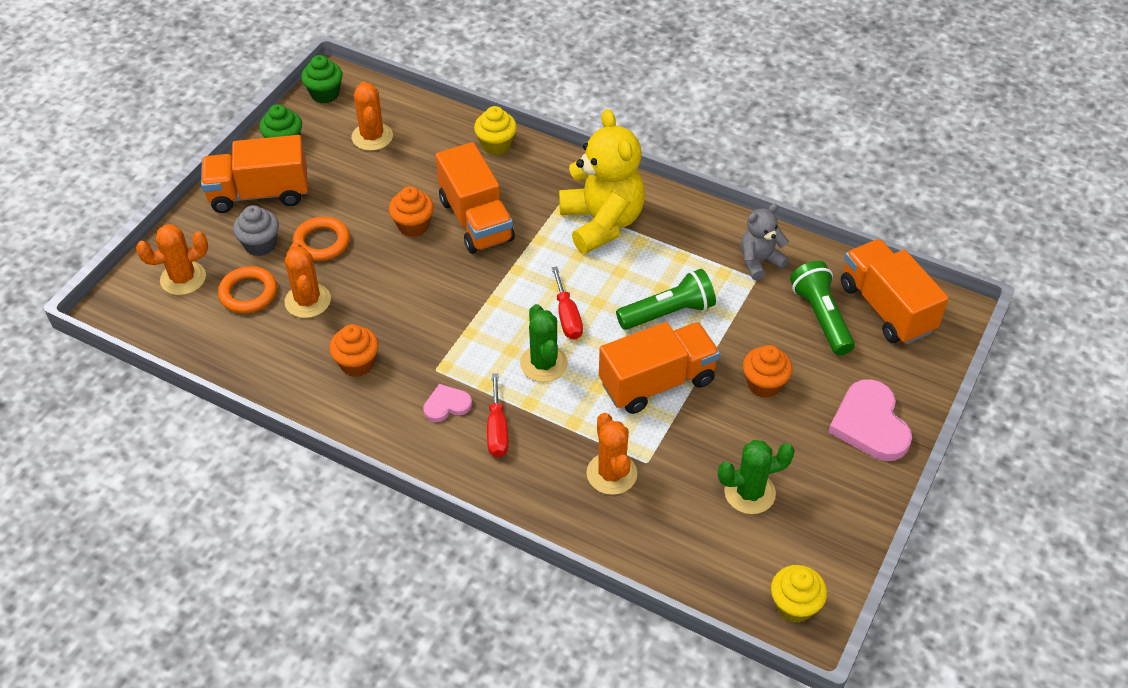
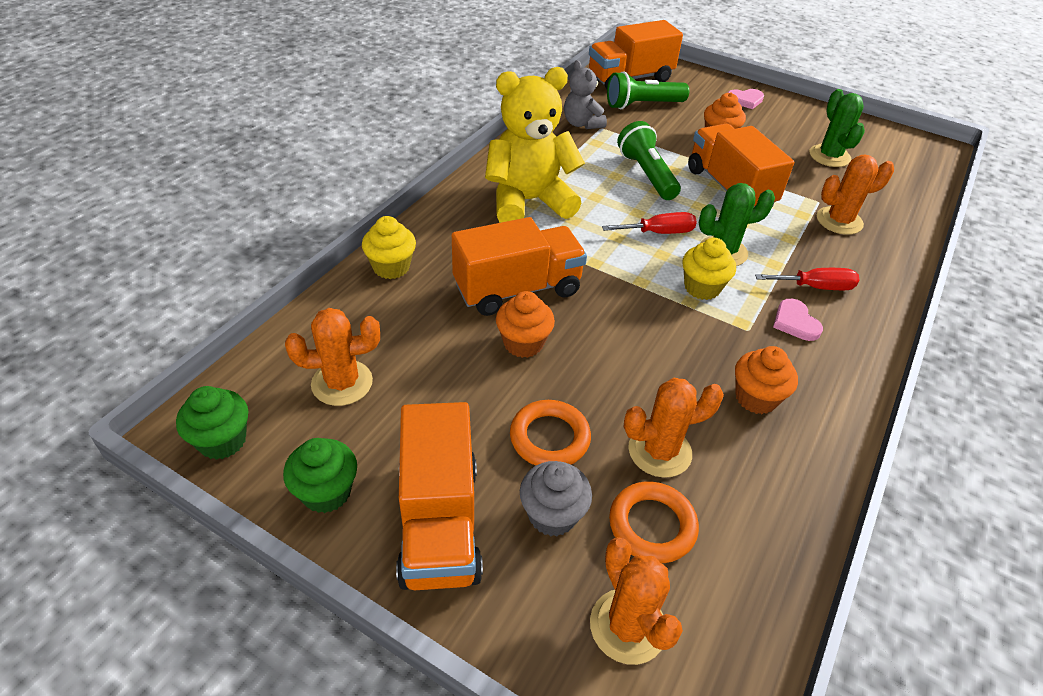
camera: 90 degrees left, 5 degrees down
yellow cupcake [771,565,827,623] -> yellow cupcake moved to [682,238,736,300]
pink heart [829,379,912,461] -> pink heart [728,89,764,109], size x0.54

